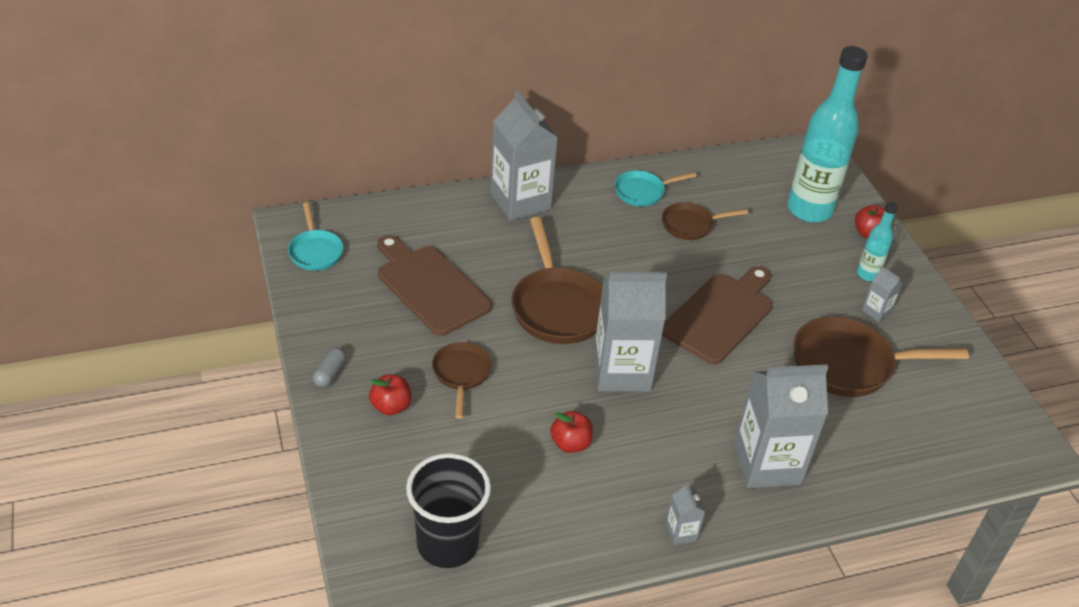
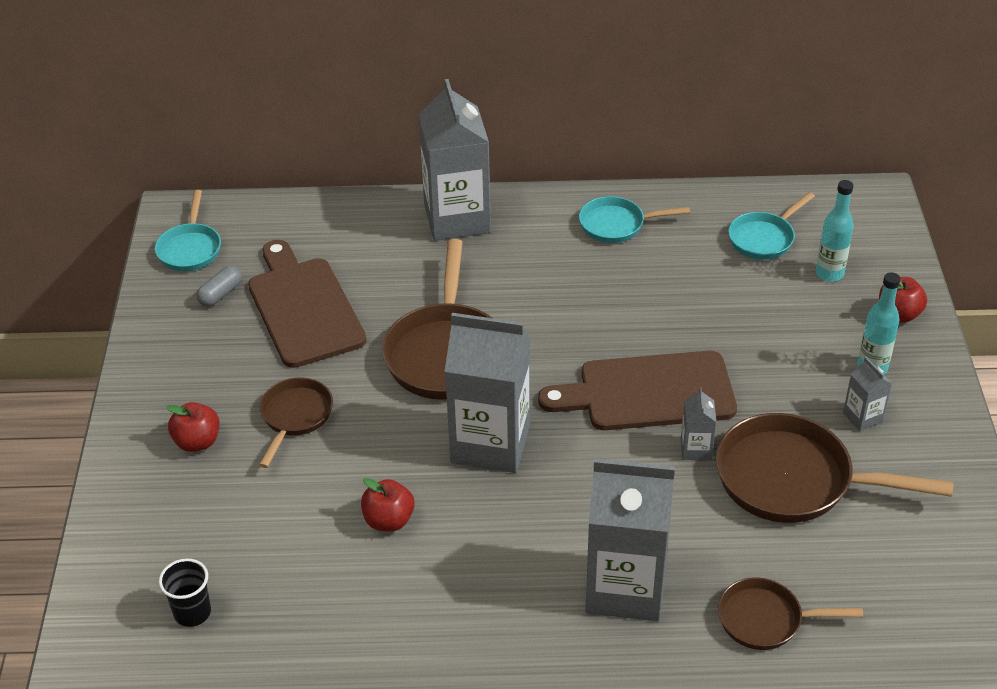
camera: 20 degrees right, 0 degrees up
grey capsule [313,347,346,387] -> grey capsule moved to [197,266,242,307]
black cup [406,453,491,568] -> black cup [159,558,211,627], size x0.50
brown pan [662,202,748,240] -> brown pan moved to [718,577,863,650]
brown cutting board [662,266,772,364] -> brown cutting board turned 150 degrees counterclockwise [538,351,737,430]
grey carton [665,483,705,545] -> grey carton moved to [681,387,716,460]
turquoise bottle [788,46,868,222] -> turquoise bottle [816,180,854,282], size x0.47
none -> turquoise pan [728,192,815,260]

